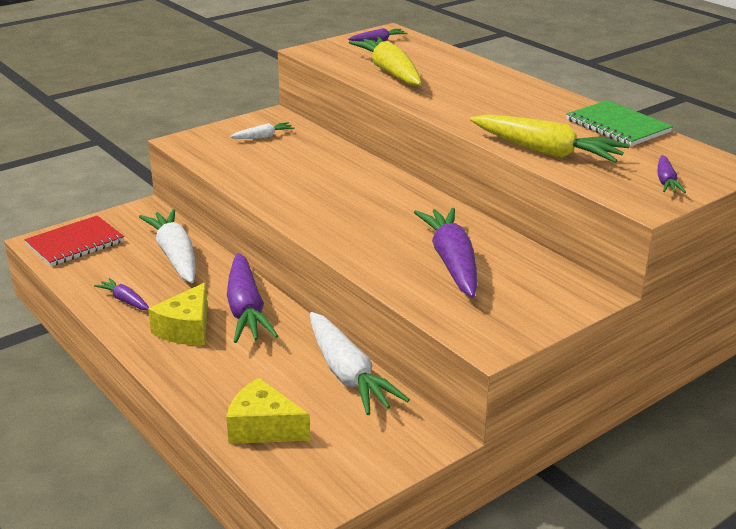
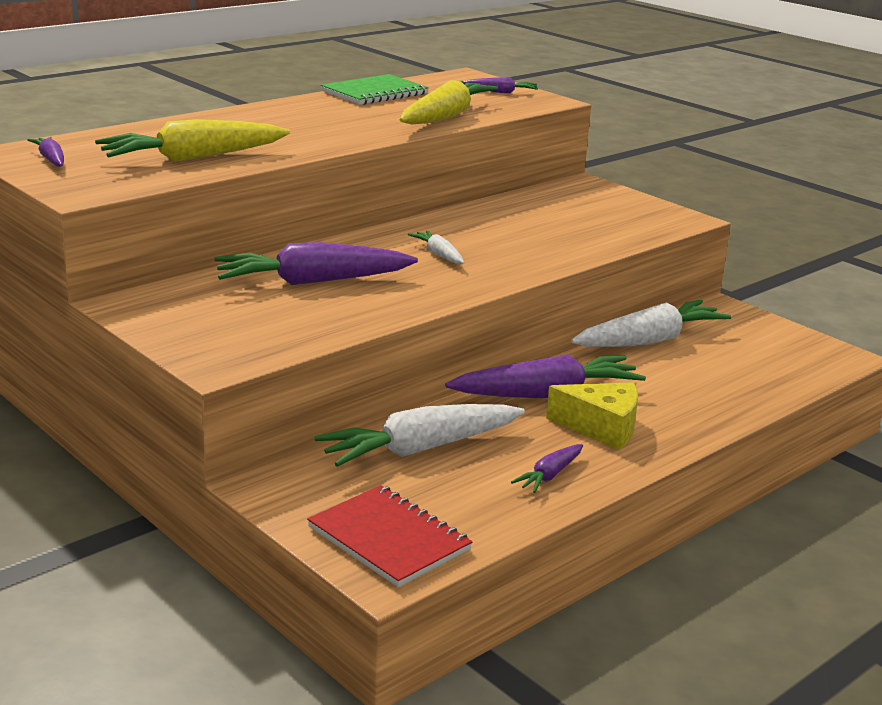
camera: 95 degrees left, 5 degrees down
yellow cheese [226,378,310,444] -> none
white carrot [230,122,295,139] -> white carrot moved to [408,230,464,264]
purple carrot [414,208,477,298] -> purple carrot moved to [215,242,418,285]

